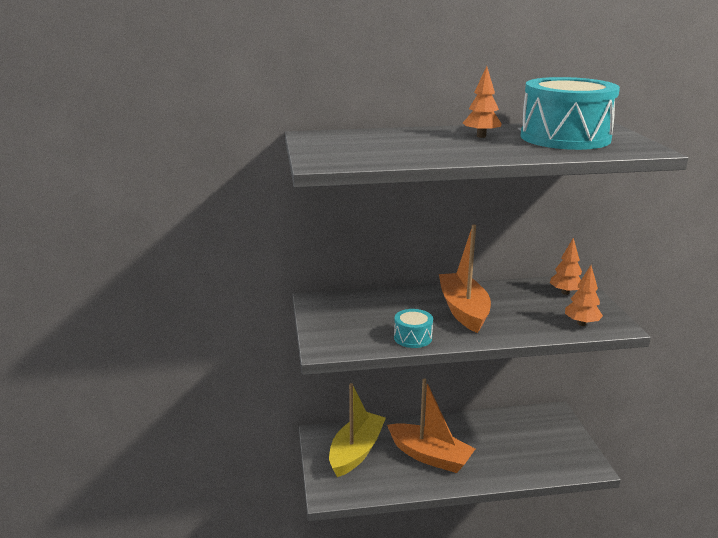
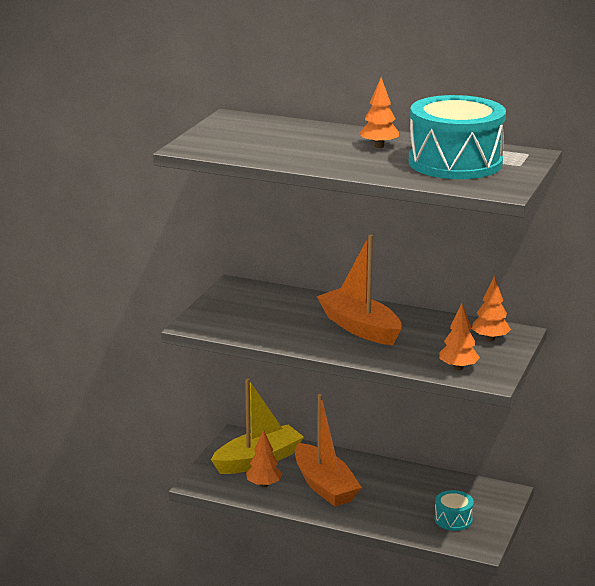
camera: 30 degrees right, 0 degrees up
turquoise drum [394,309,433,348] -> turquoise drum moved to [434,490,474,531]
orange boat [439,224,491,333] -> orange boat turned 60 degrees counterclockwise [317,235,402,345]
none -> orange tree [246,429,282,488]

